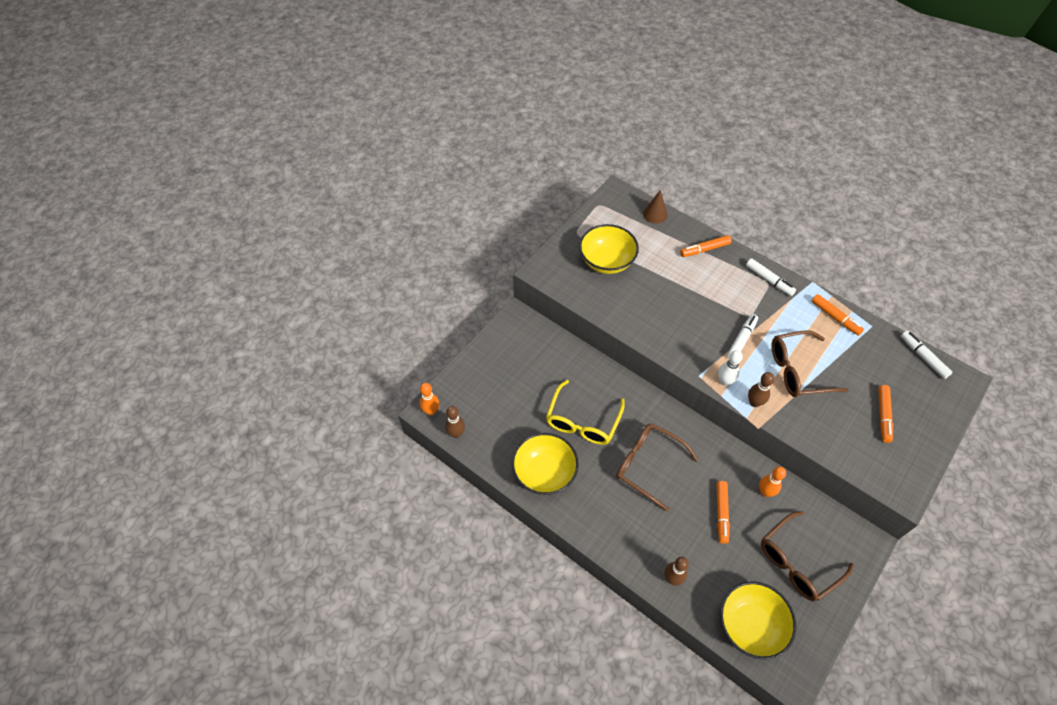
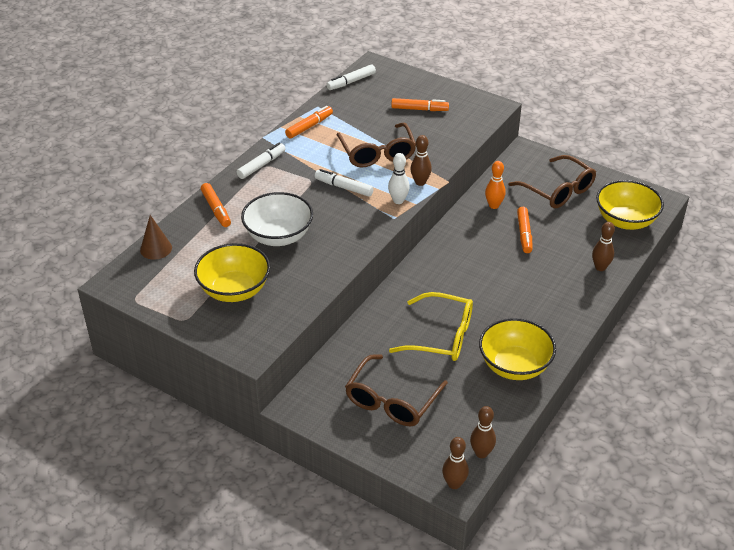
camera: 95 degrees left, 15 degrees down
orange bowling pin [419,383,439,415] -> brown bowling pin [442,437,469,489]
brown glasses [616,423,699,512] -> brown glasses moved to [345,354,448,426]
orange marker [717,481,730,544] -> orange marker turned 90 degrees clockwise [517,207,533,253]
none -> white bowl [241,192,313,246]

